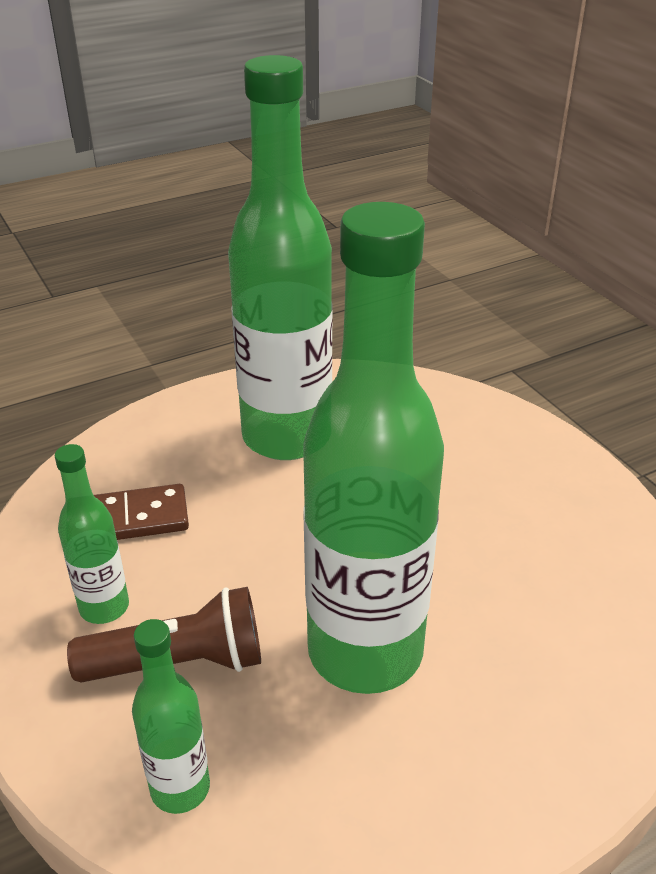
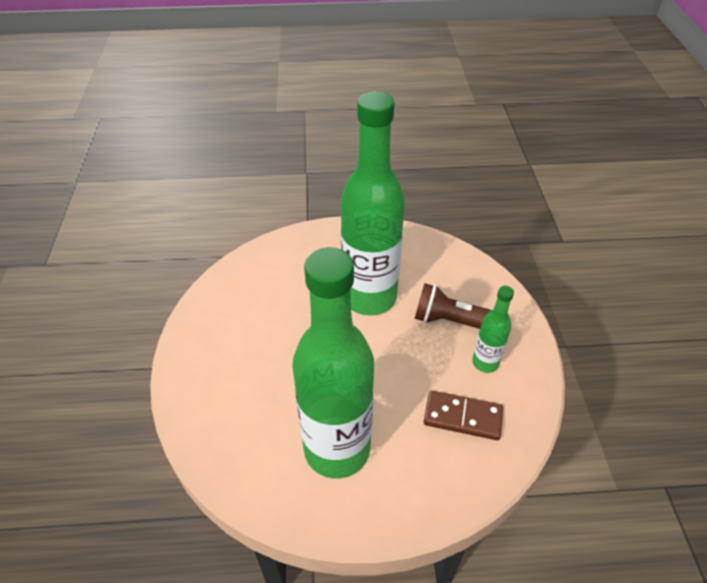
camera: 155 degrees left, 10 degrees up
green bottle [132,619,210,814] -> none

